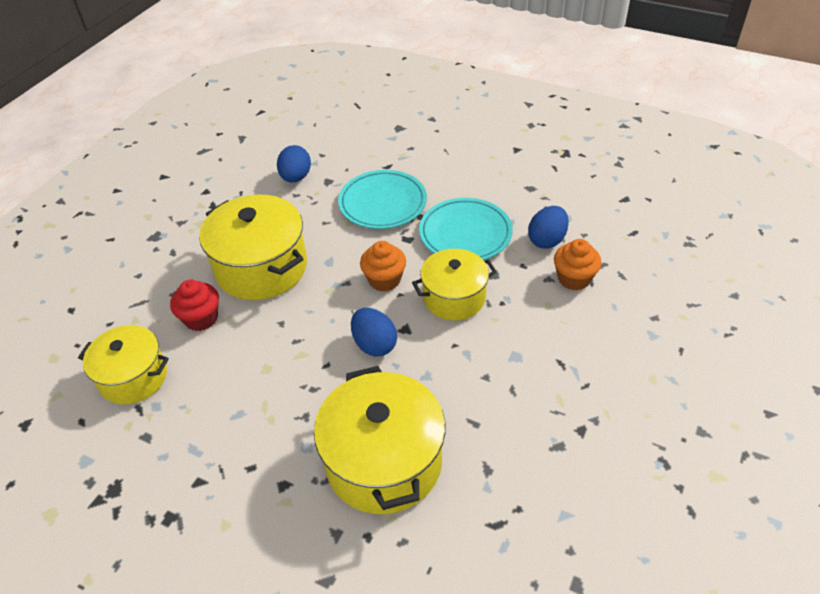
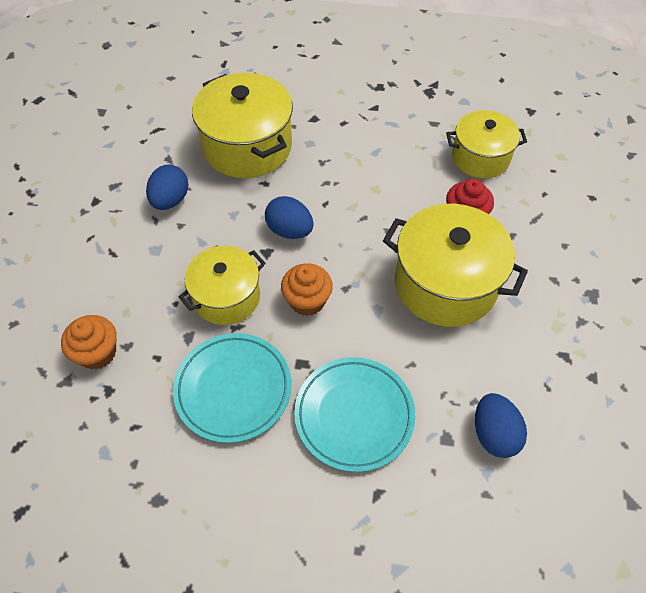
camera: 160 degrees right, 10 degrees up
blue egg [528,206,569,249] -> blue egg moved to [146,164,188,210]

